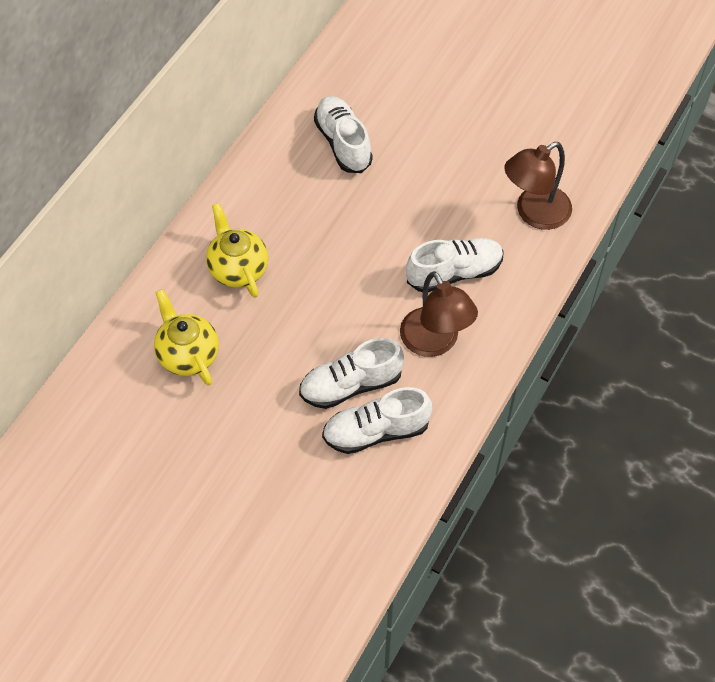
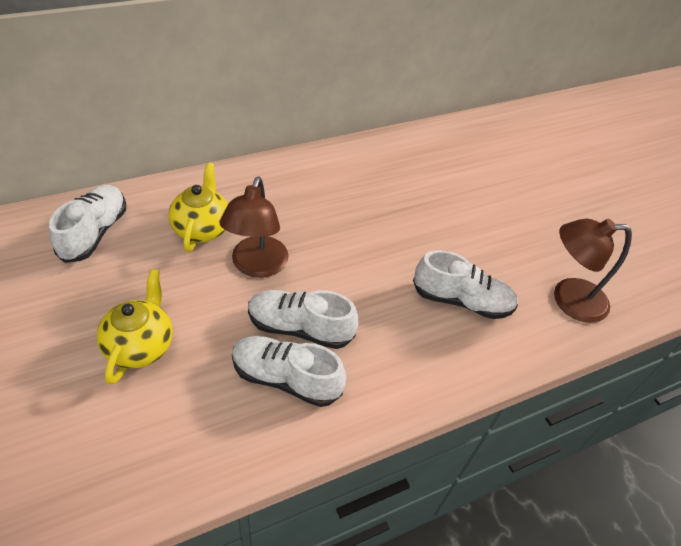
camera: 30 degrees right, 10 degrees down
yellow teapot [206,203,268,298] -> yellow teapot moved to [97,269,173,385]
white shoe [314,96,373,173] -> white shoe moved to [49,185,126,263]
brown lamp [400,271,478,357] -> brown lamp moved to [219,177,289,278]

